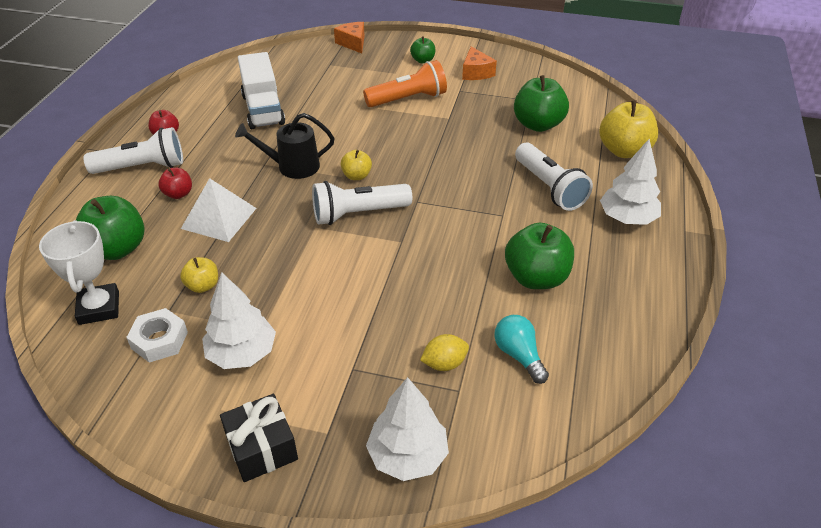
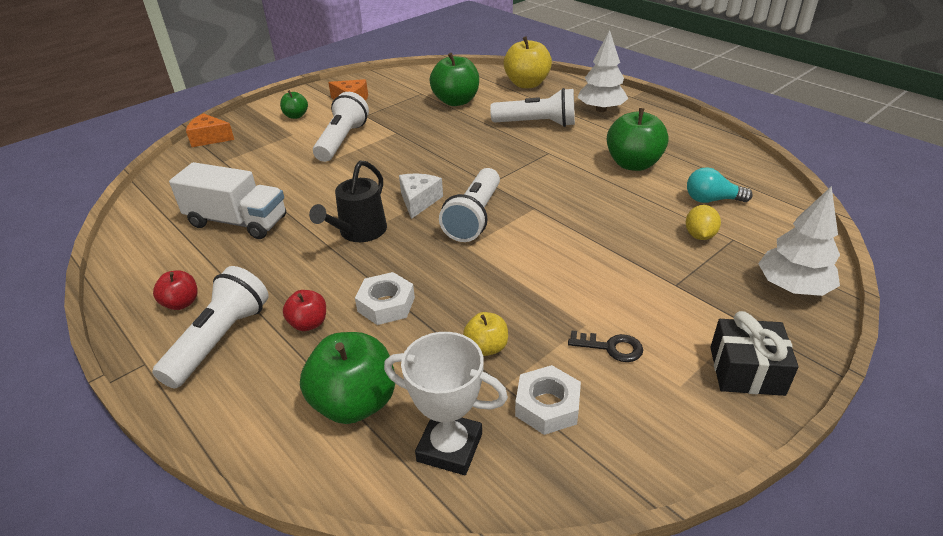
camera: 55 degrees left, 5 degrees down
white pyramid [181,178,257,242] -> white nut [355,272,415,325]
white tree [202,272,276,369] -> black key [568,330,643,362]
yellow apple [341,150,372,180] -> white cheese [399,174,443,219]
orange flashlight [363,60,447,107] -> white flashlight [313,92,369,162]

